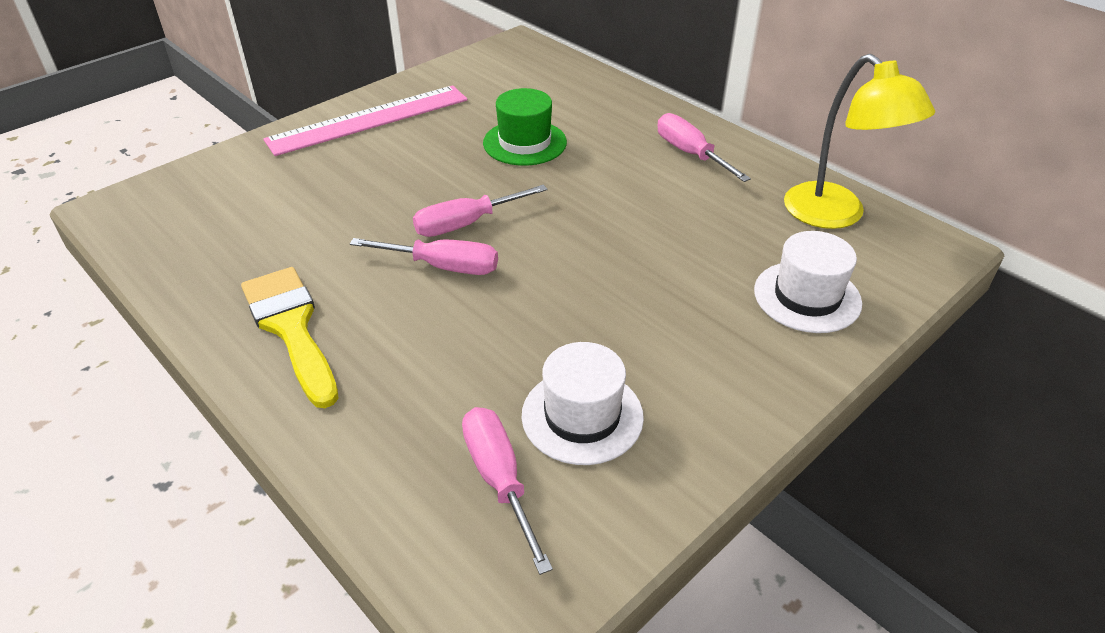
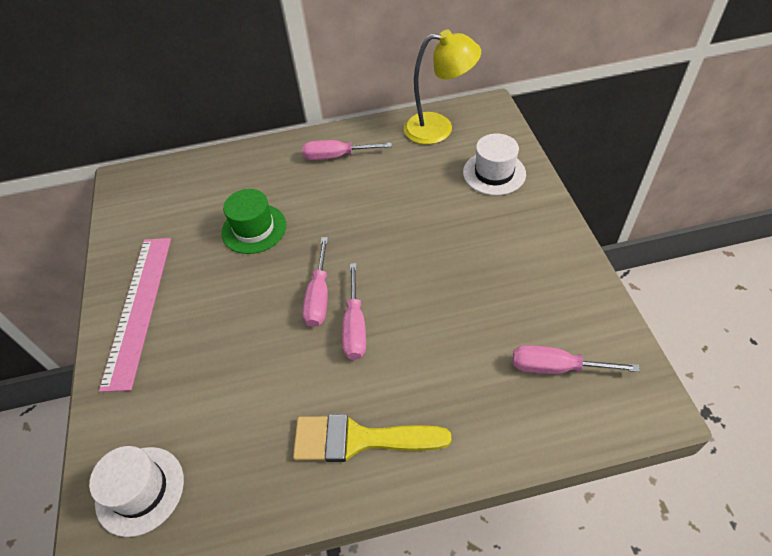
camera: 55 degrees left, 10 degrees up
pink screwdriver [350,238,498,275] -> pink screwdriver turned 135 degrees clockwise [342,263,366,360]
white hat [522,342,644,465] -> white hat moved to [89,446,184,537]

